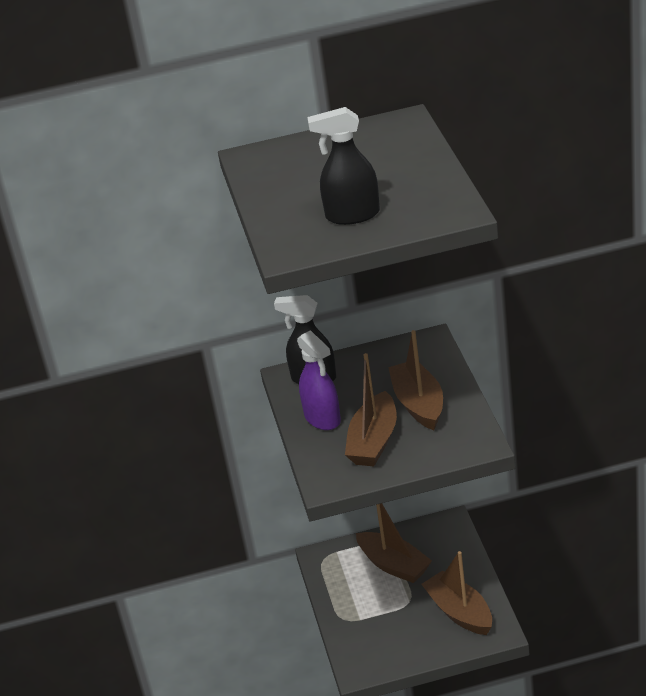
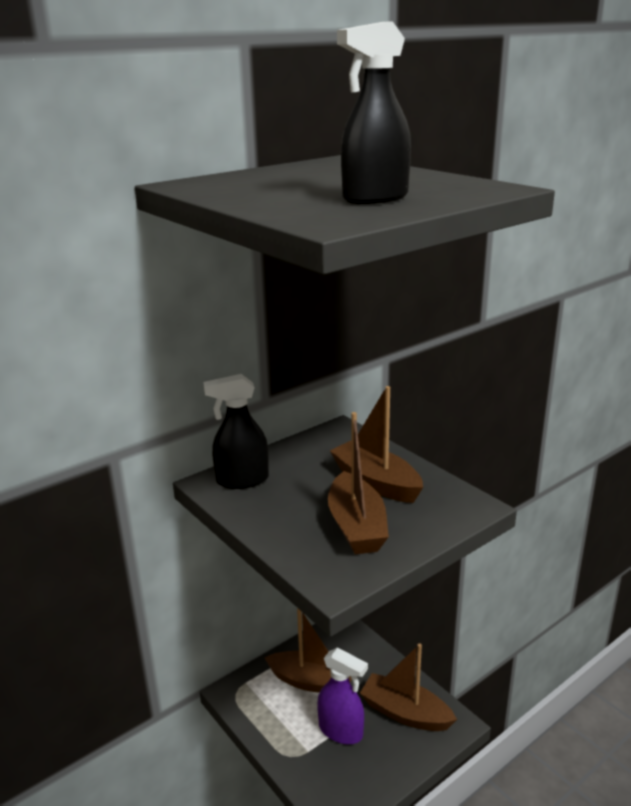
camera: 30 degrees left, 10 degrees down
purple spray bottle [297,330,341,430] -> purple spray bottle moved to [317,647,368,744]

